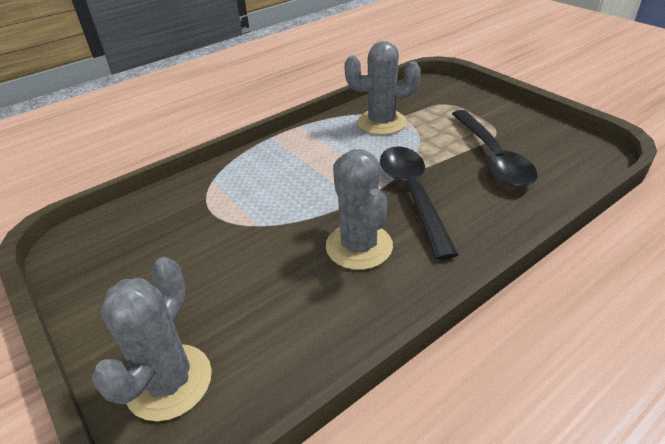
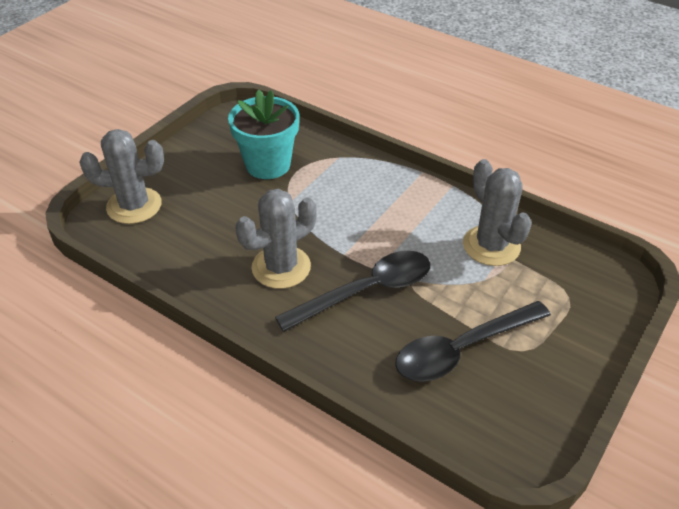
camera: 70 degrees right, 5 degrees up
none -> turquoise flower pot [228,89,299,179]

